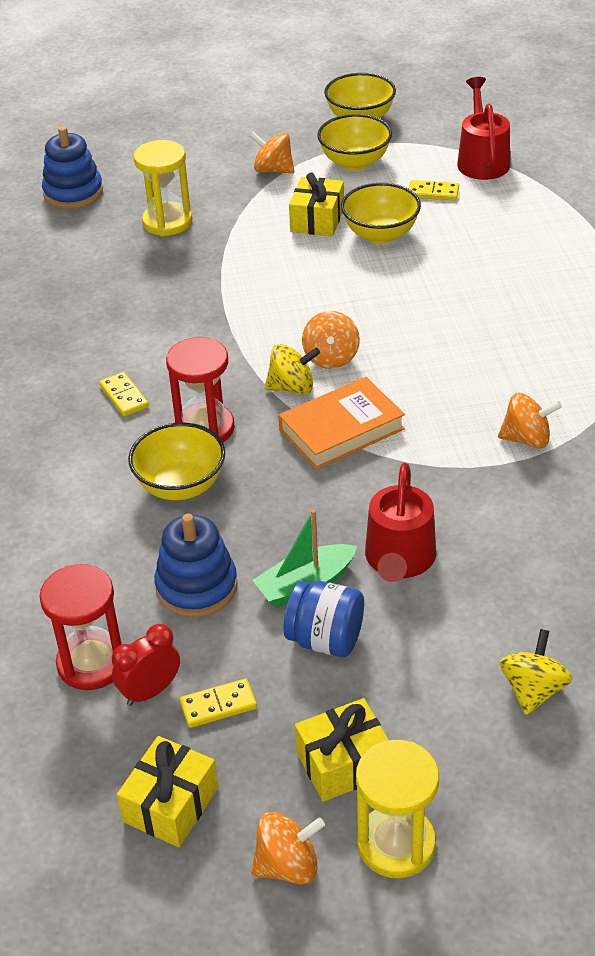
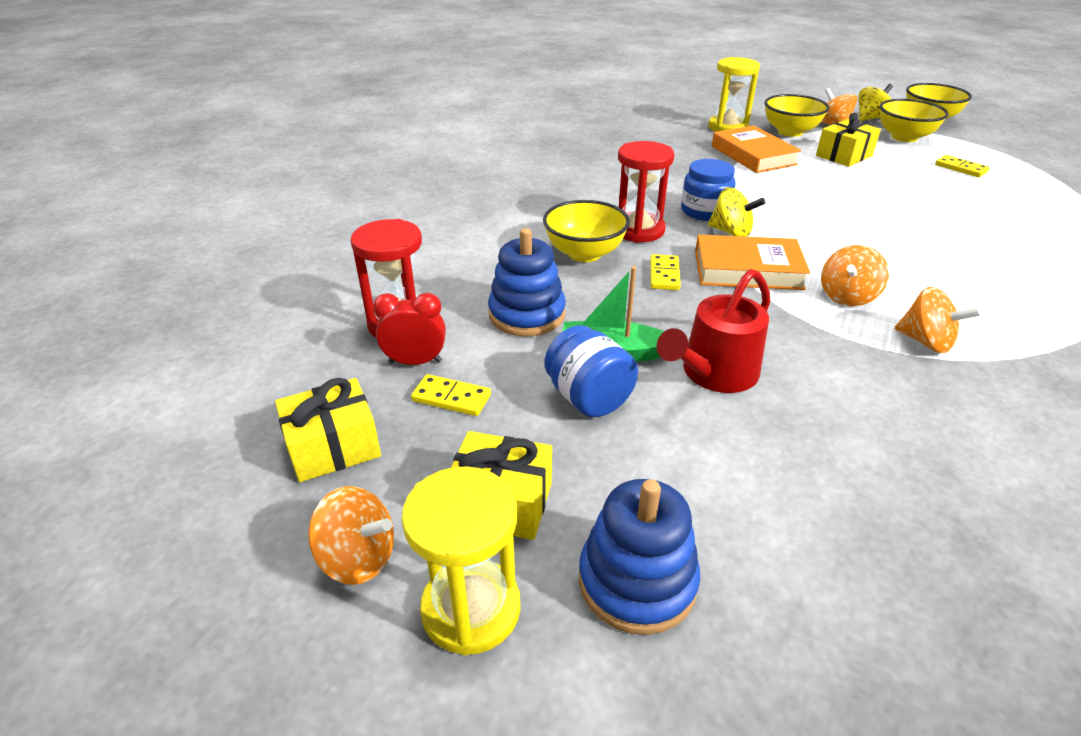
camera: 35 degrees right, 5 degrees down
blue stacking toy [42,126,103,209] -> blue stacking toy moved to [579,479,700,635]
yellow domino [99,372,149,417] -> yellow domino moved to [650,254,681,290]
orange spinning top [302,311,360,369] -> orange spinning top moved to [821,245,889,306]
yellow bowl [341,183,421,244] -> yellow bowl moved to [765,94,829,137]
red watering can [457,77,510,180] -> none
yellow spinning top [500,629,572,715] -> yellow spinning top moved to [858,84,893,121]
none -> blue jar [681,159,736,221]
none -> orange book [712,125,801,173]

